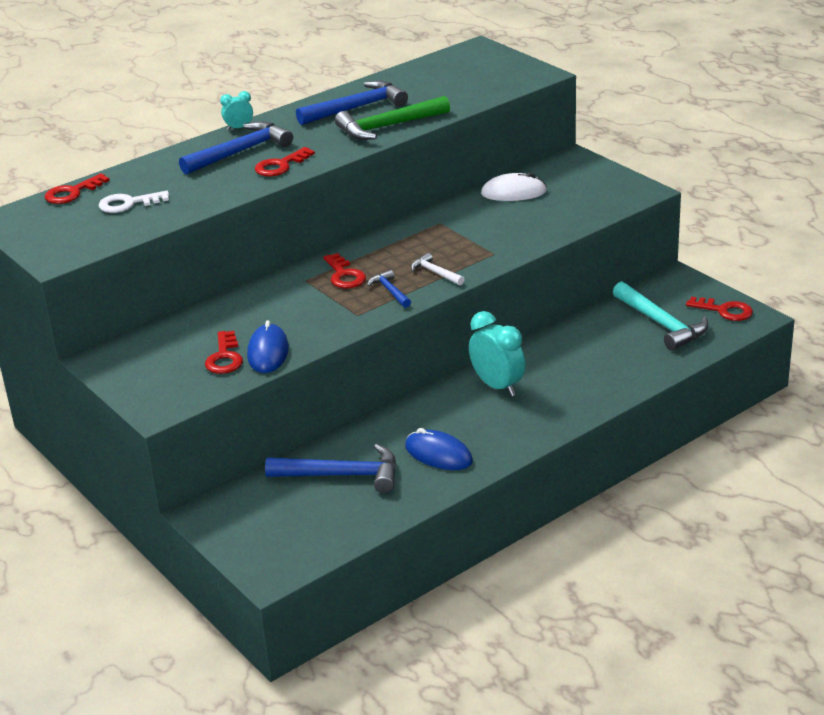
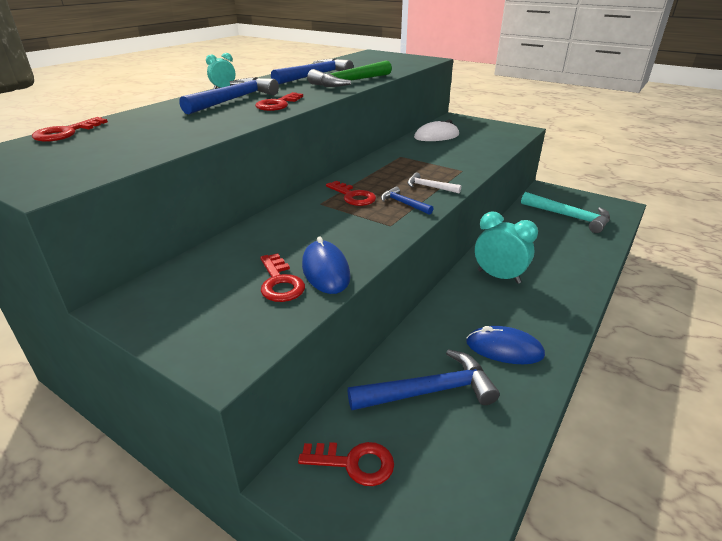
camera: 20 degrees left, 0 degrees up
white key [99,191,169,213] -> none
red key [686,296,753,321] -> red key moved to [298,442,394,486]

